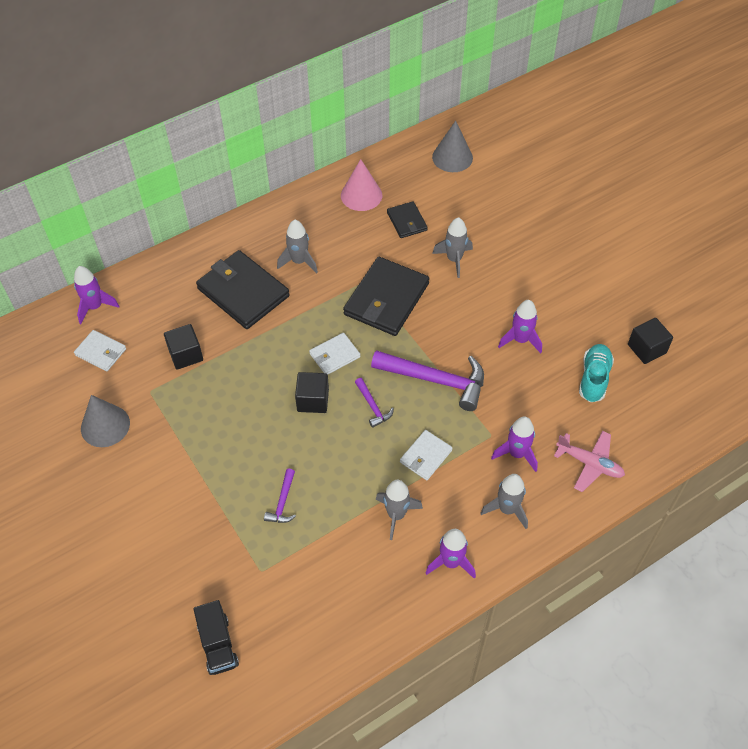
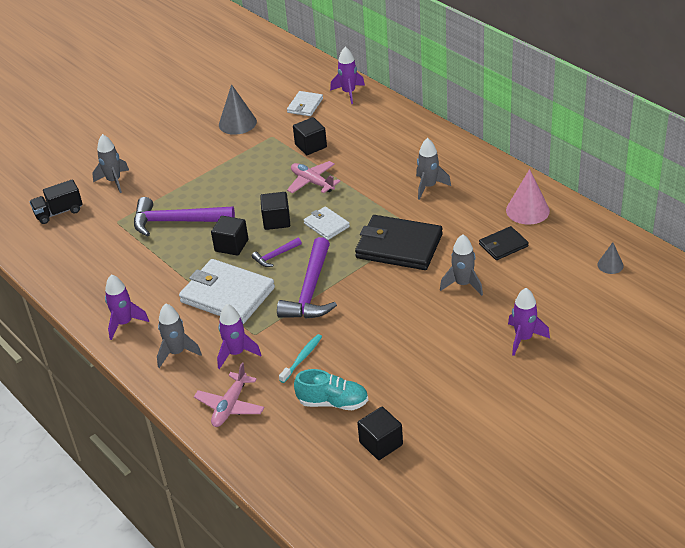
camera: 85 degrees right, 15 degrees down
black wallet [196,250,290,329] -> none
purple hammer [264,469,296,523] -> purple hammer [134,197,235,237], size x2.08
grey rocket [376,480,423,540] -> grey rocket moved to [92,134,129,193]
white wallet [400,430,453,480] -> white wallet [179,259,275,324], size x1.91
grey cone [432,121,473,172] -> grey cone [597,242,624,274], size x0.56
purple rocket [498,300,542,353] -> purple rocket moved to [508,288,550,356]
none -> black cube [211,216,248,256]
none -> turquoise toothbrush [279,334,322,383]
none -> pink plane [287,161,341,194]

